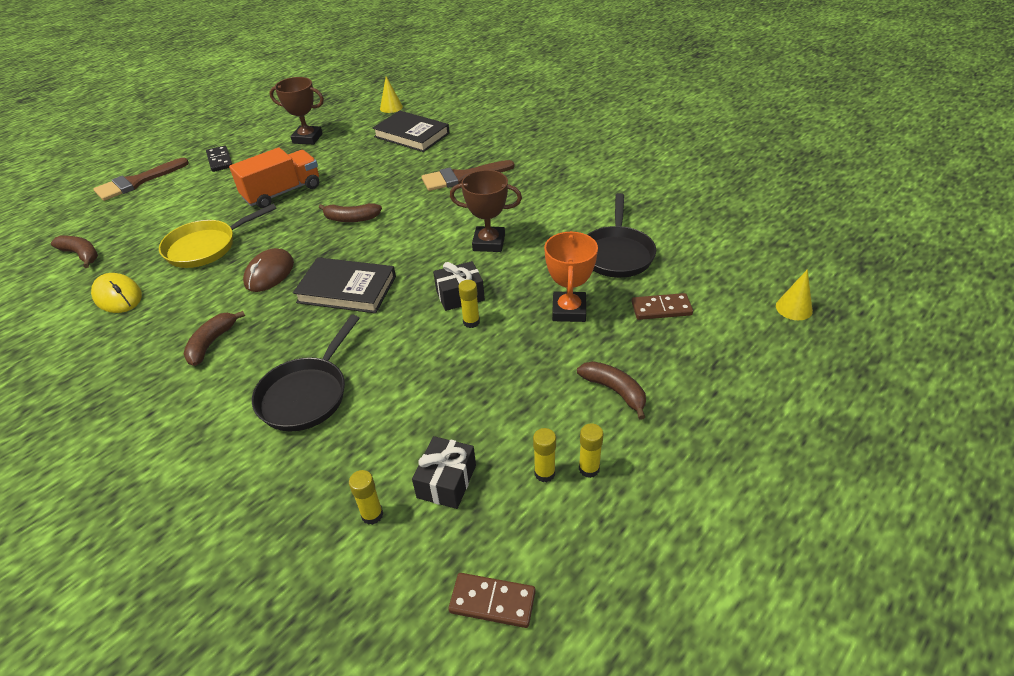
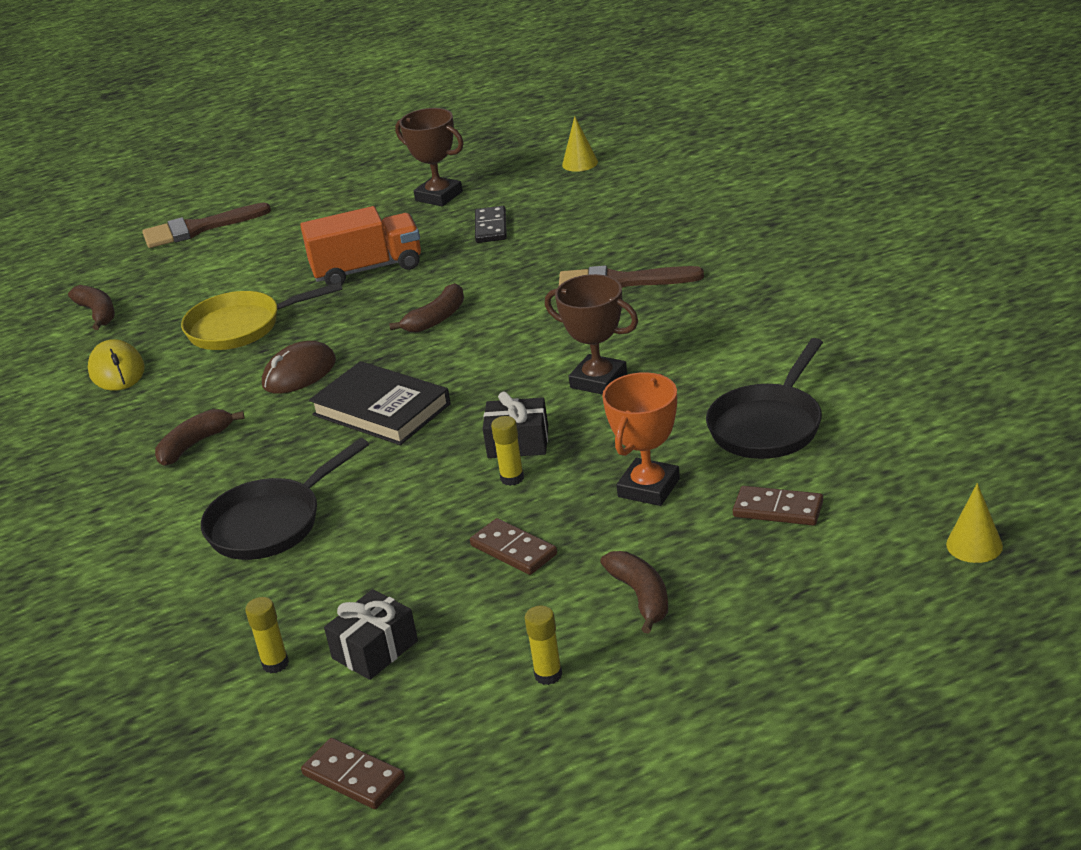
camera: 25 degrees right, 10 degrees down
black domino [206,145,232,172] -> black domino moved to [475,206,507,243]
brown banana [319,203,382,222] -> brown banana turned 75 degrees counterclockwise [389,283,464,333]
black book [373,110,450,152] -> none
yellow glue stick [533,428,556,482] -> none
none -> brown domino [470,518,557,575]

